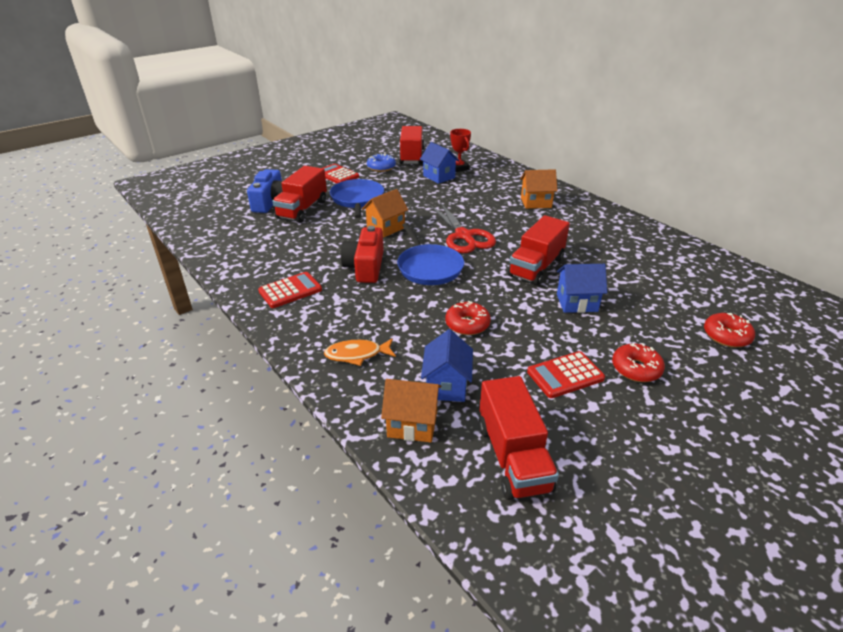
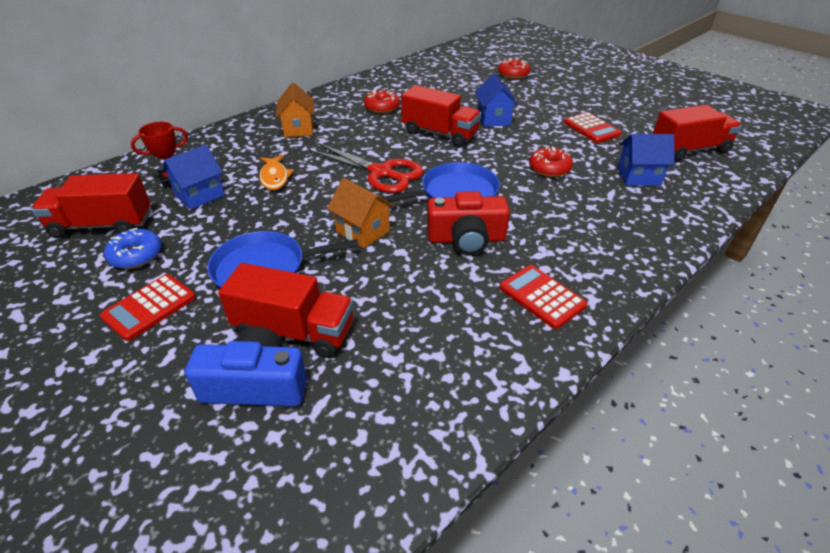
camera: 95 degrees left, 5 degrees up
orange fish [324,338,396,366] -> orange fish moved to [259,155,294,190]
orange house [381,379,441,442] -> none
red scissors [430,202,496,253] -> red scissors turned 60 degrees clockwise [310,143,424,193]
red donut [612,343,665,382] -> red donut moved to [364,90,400,113]

